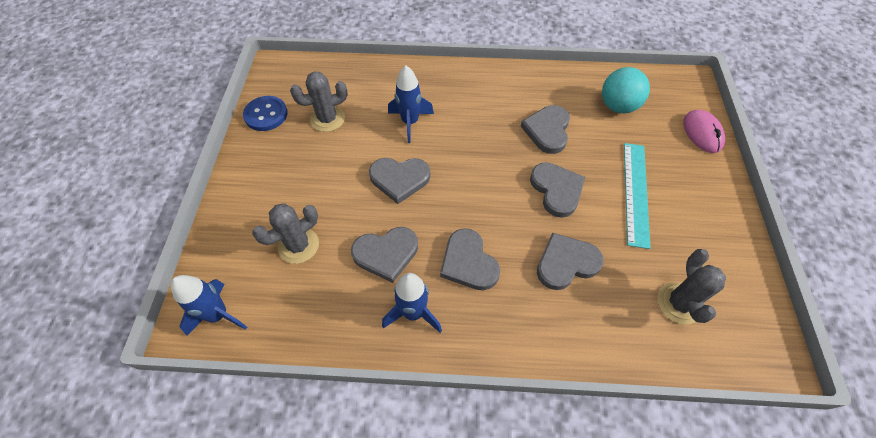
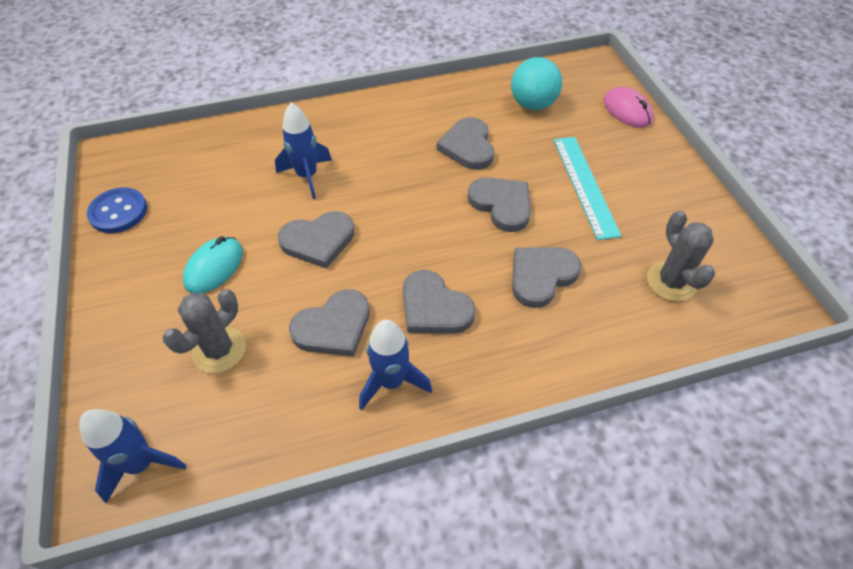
camera: 20 degrees left, 5 degrees down
grey cactus [290,72,348,132] -> none
none -> turquoise mouse [183,236,243,294]

